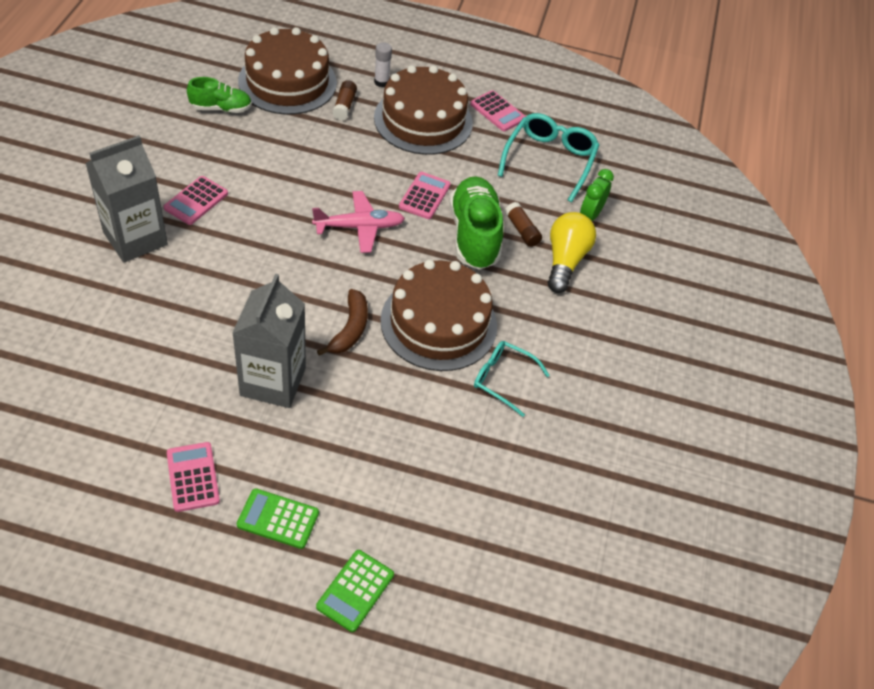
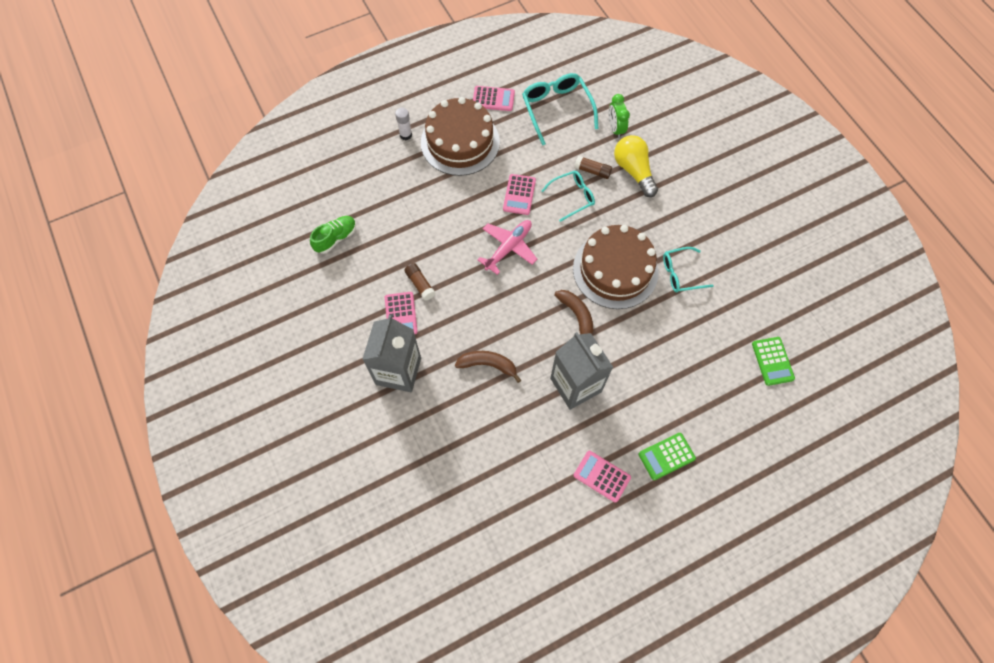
camera: 35 degrees left, 15 degrees up
brown cake [238,27,337,115] -> none
green calculator [316,550,394,632] -> green calculator moved to [752,337,795,386]
brown glue stick [332,80,357,120] -> brown glue stick moved to [404,263,435,301]
pink calculator [399,172,451,219] -> pink calculator turned 150 degrees counterclockwise [503,174,536,215]
green shoe [450,176,503,270] -> turquoise glasses [542,171,595,222]
none -> brown banana [455,351,521,383]

